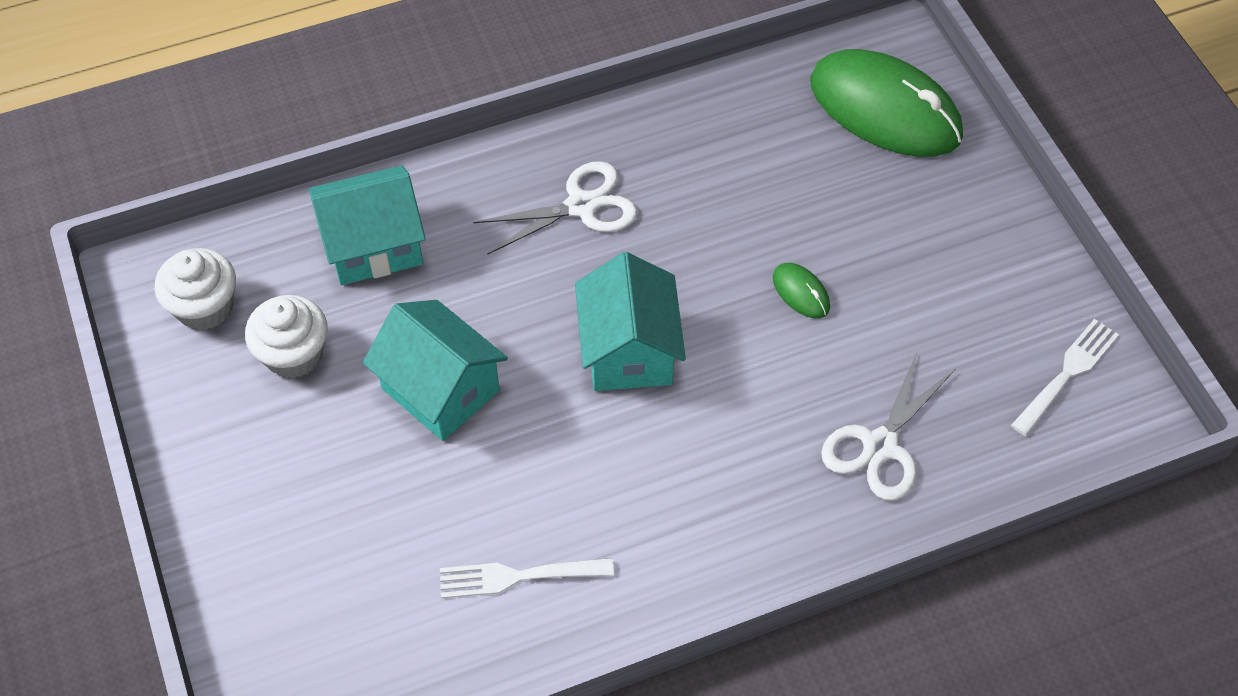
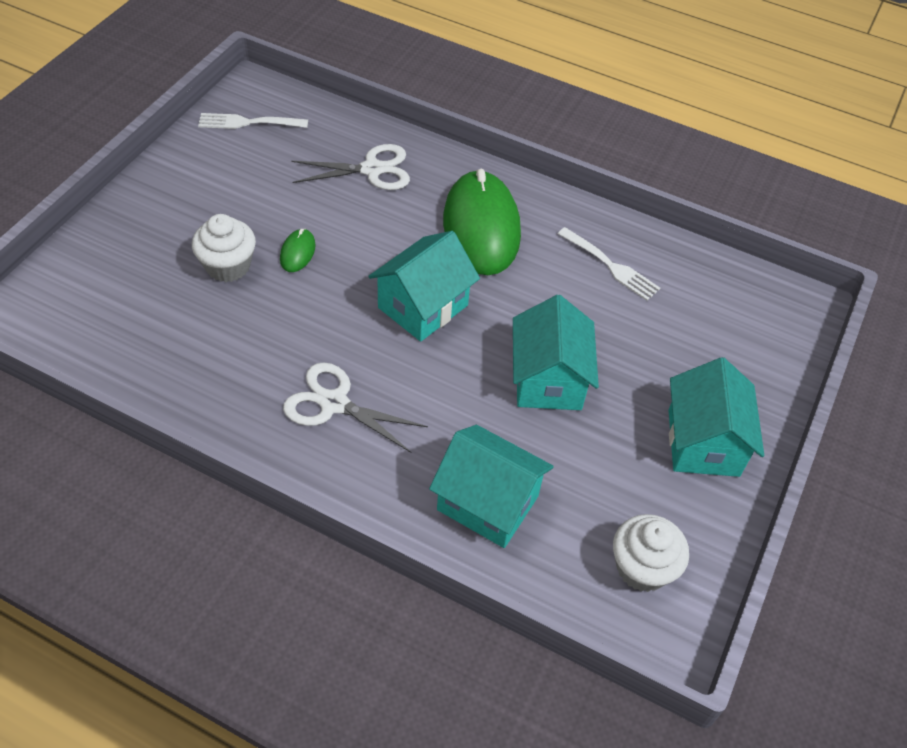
camera: 135 degrees left, 5 degrees down
white cupcake [245,295,328,378] -> white cupcake moved to [192,214,256,282]
green mouse [810,49,963,157] -> green mouse moved to [443,169,521,275]
none -> turquoise house [669,357,764,477]

